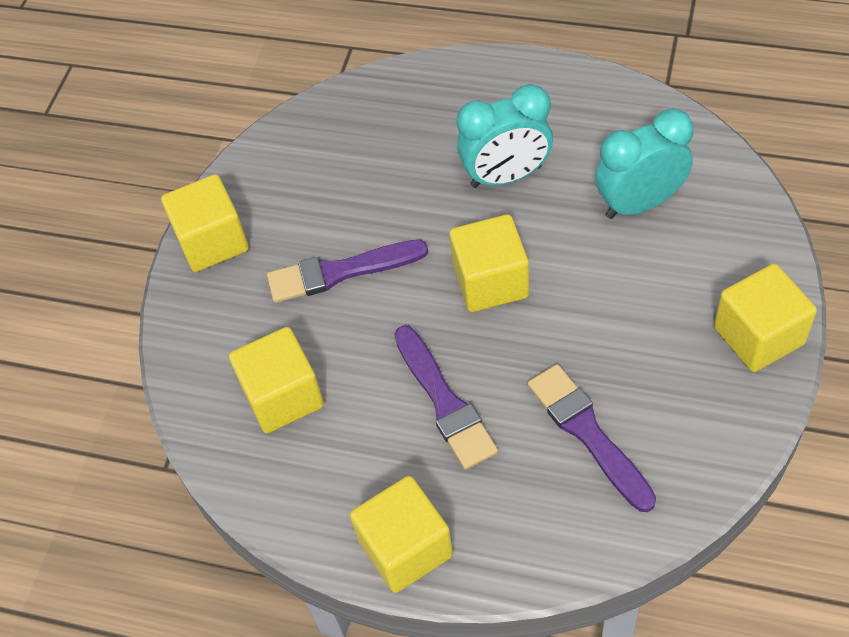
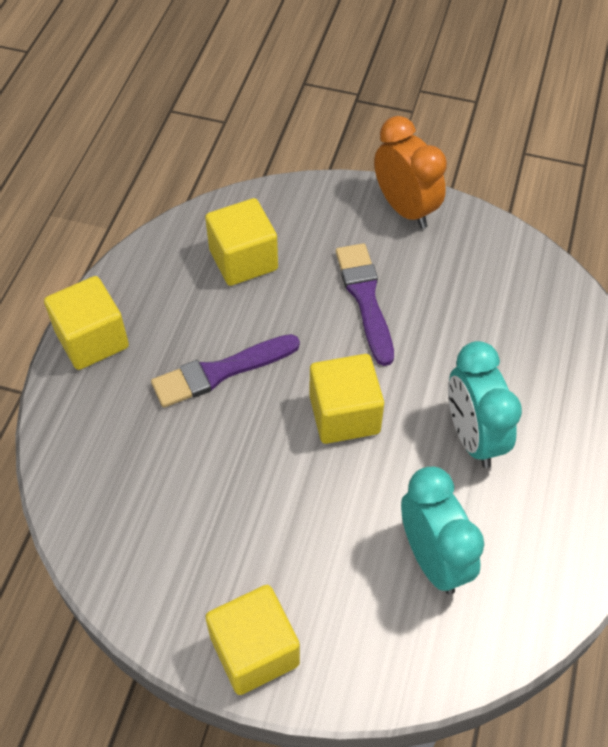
camera: 85 degrees right, 0 degrees up
yellow cube [161,174,249,272] -> orange clock [374,116,447,229]
purple brush [528,364,656,512] -> none

